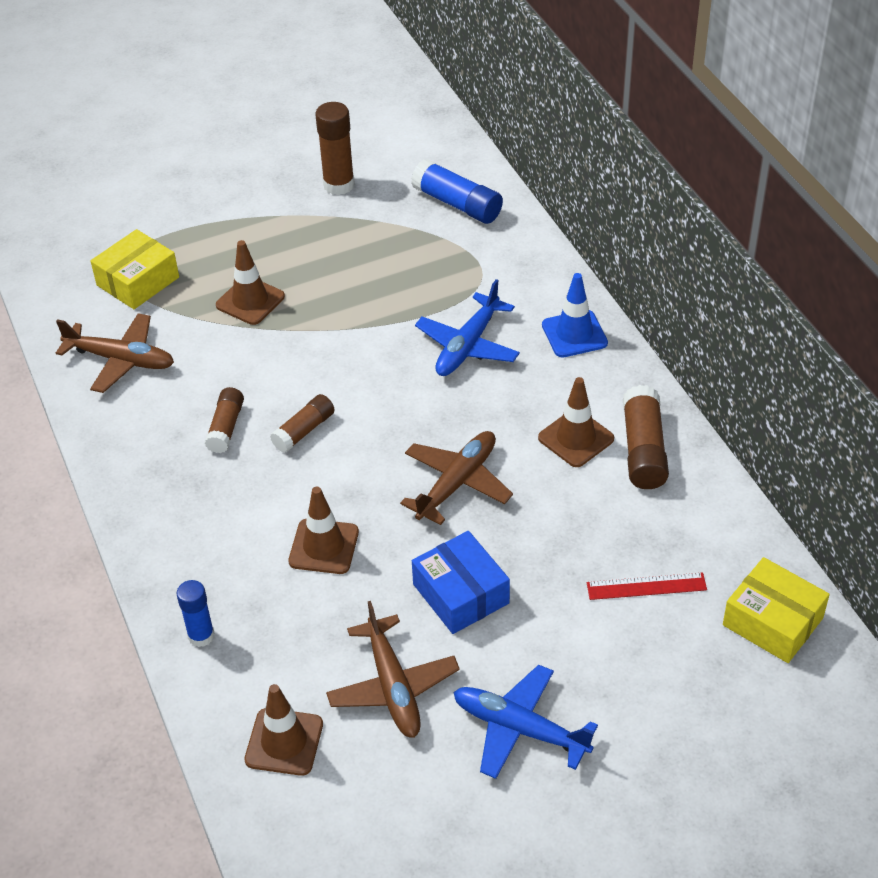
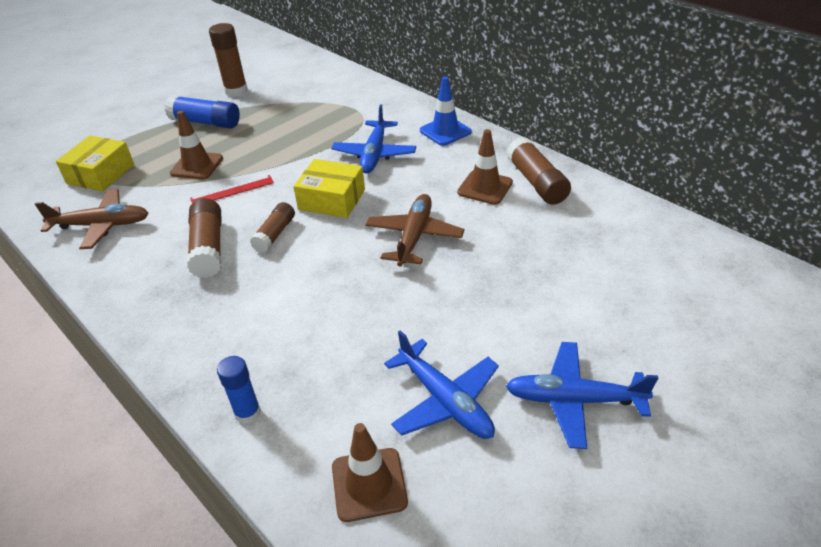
camera: 20 degrees left, 5 degrees down
brown glue stick [205,387,244,453] -> brown glue stick [187,198,221,278], size x1.53
brown traffic cone [288,487,359,574] -> none
brown plane [326,601,460,738] -> blue plane [384,330,499,439]
blue glue stick [411,159,503,224] -> blue glue stick moved to [165,95,240,128]
blue box [412,531,510,634] -> none
red ruler [587,573,707,600] -> red ruler moved to [190,175,274,203]
yellow box [723,557,830,663] -> yellow box moved to [293,159,365,218]

